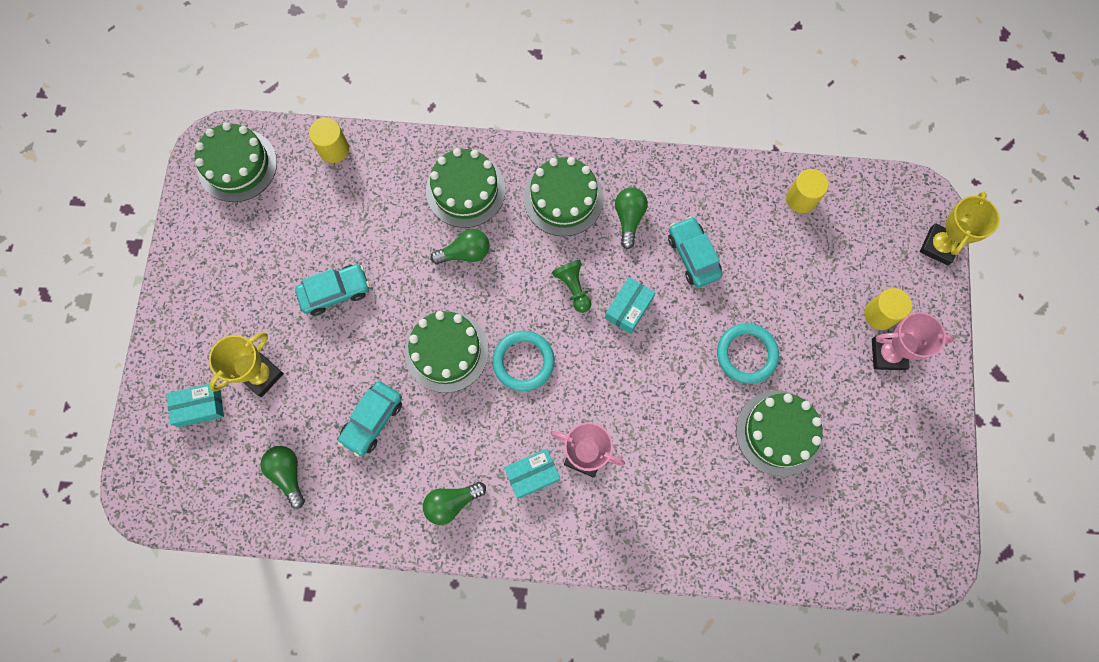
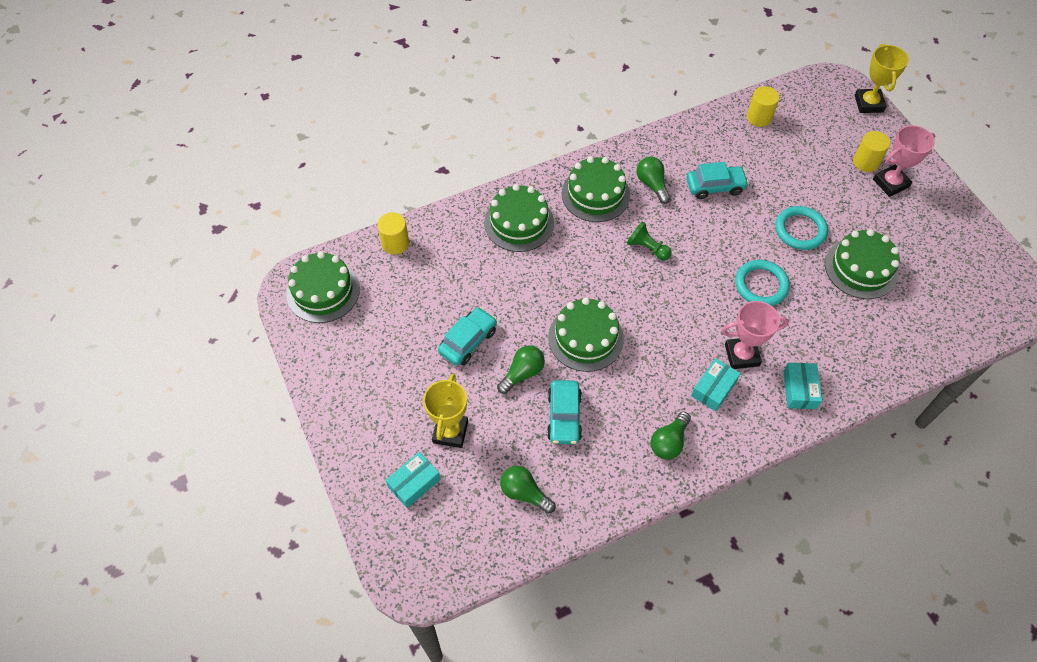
camera: 30 degrees left, 15 degrees down
green light bulb [430,229,490,264] -> green light bulb moved to [497,345,545,394]
turquoise ring [492,331,555,391] -> turquoise ring moved to [735,260,790,306]
turquoise box [605,277,655,334] -> turquoise box moved to [783,363,822,409]
turquoise car [668,216,722,288] -> turquoise car turned 135 degrees clockwise [687,162,749,199]

